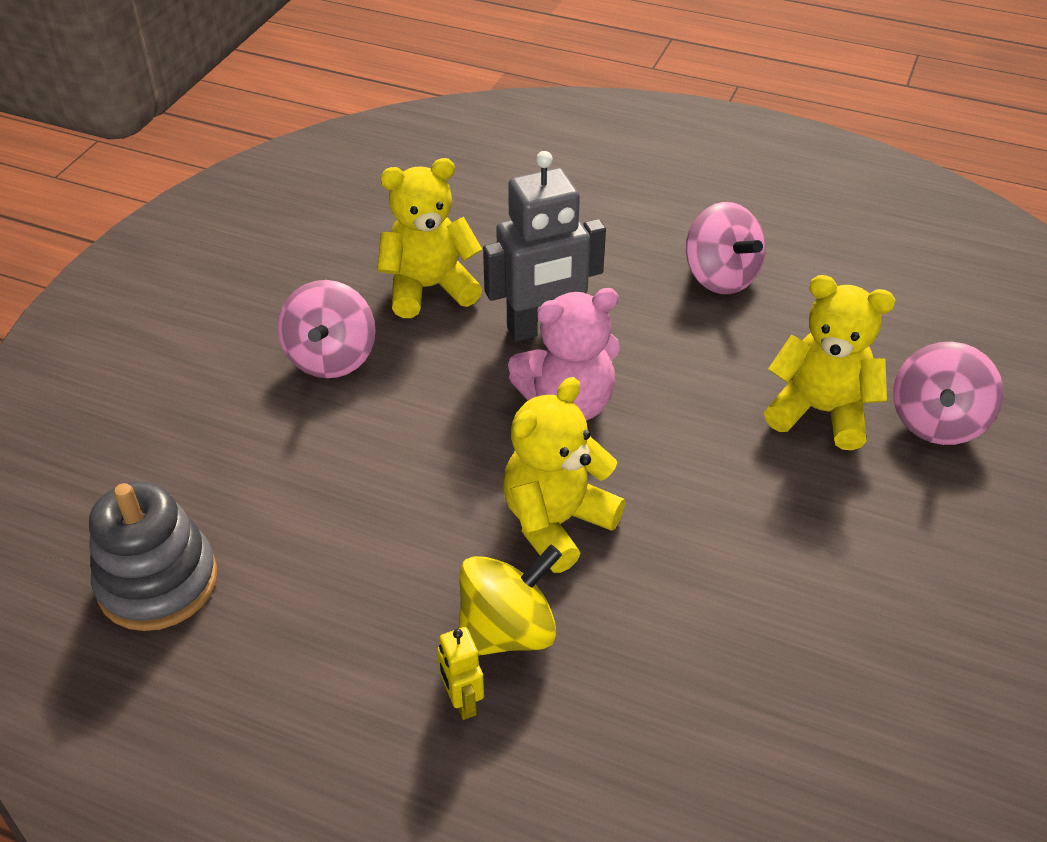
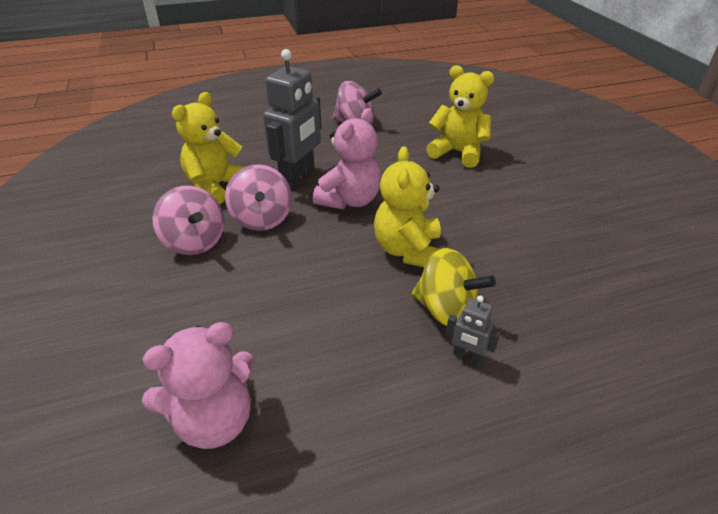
camera: 40 degrees left, 5 degrees down
grey stacking toy [89,481,218,631] -> pink teddy bear [142,322,255,449]
yellow robot [437,627,484,720] -> grey robot [446,296,500,365]
yellow spinning top [459,544,562,656] -> yellow spinning top turned 105 degrees clockwise [412,248,496,326]
yellow teddy bear [764,275,895,450] -> yellow teddy bear turned 45 degrees clockwise [426,65,494,168]
pink spinning top [893,342,1003,445] -> pink spinning top moved to [225,165,292,231]

